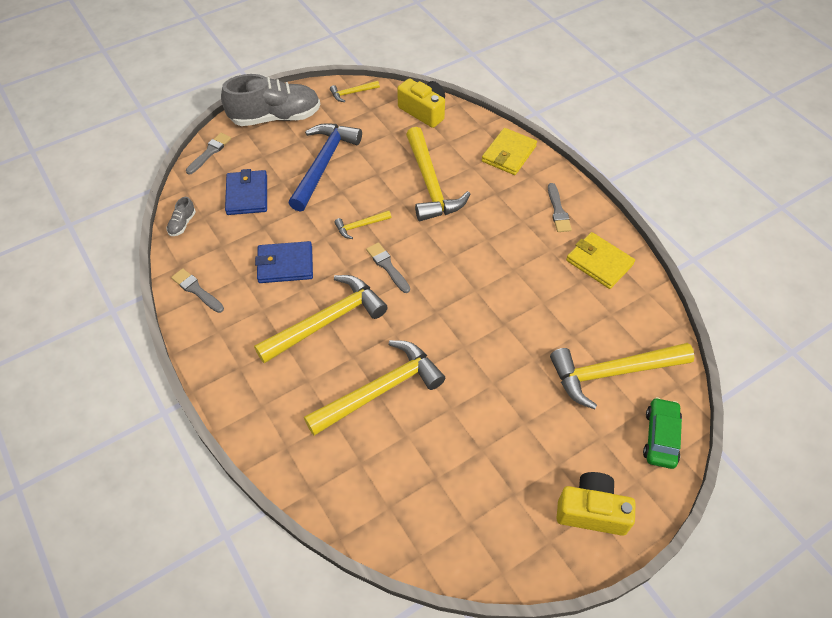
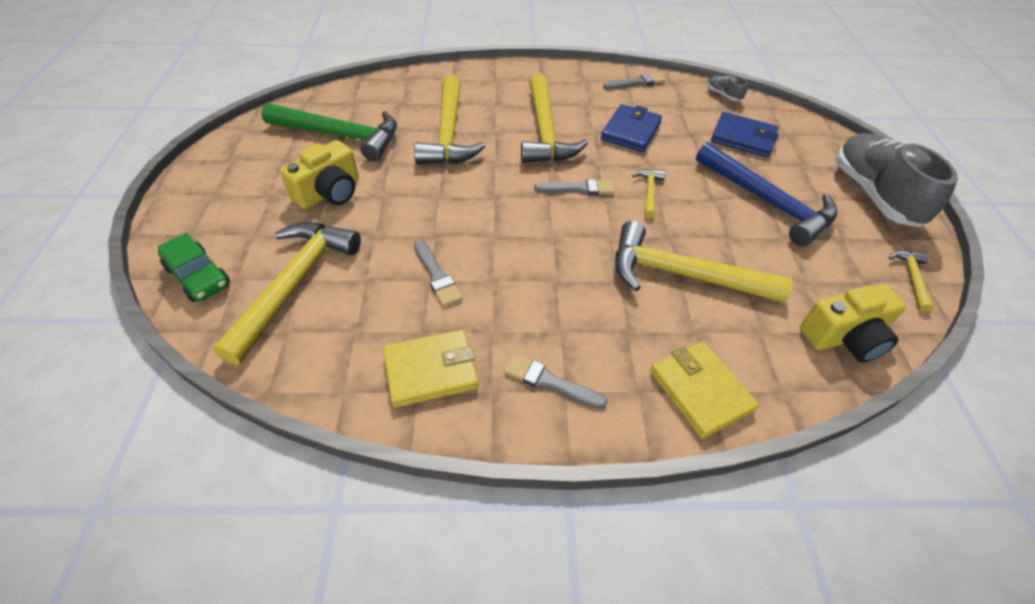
camera: 120 degrees right, 5 degrees down
grey brush [186,133,231,174] -> grey brush moved to [414,240,462,307]
grey shoe [221,74,320,126] -> grey shoe turned 150 degrees clockwise [836,133,958,227]
yellow camera [556,472,636,536] -> yellow camera moved to [280,140,359,209]
none -> green hammer [261,103,397,161]

